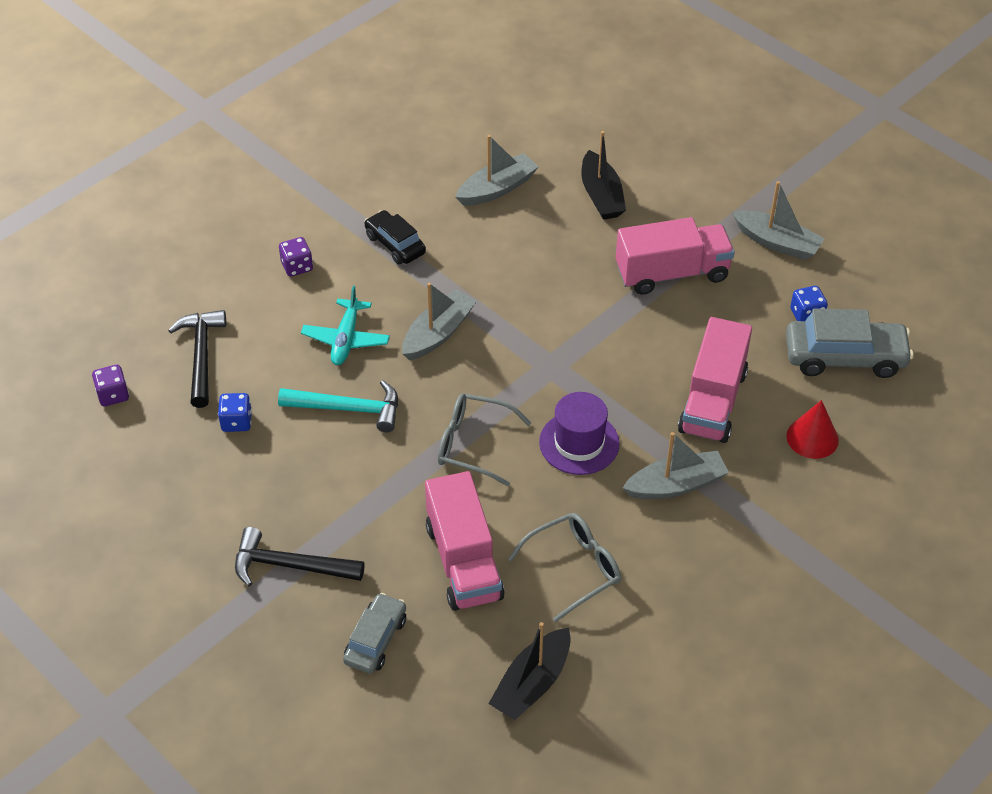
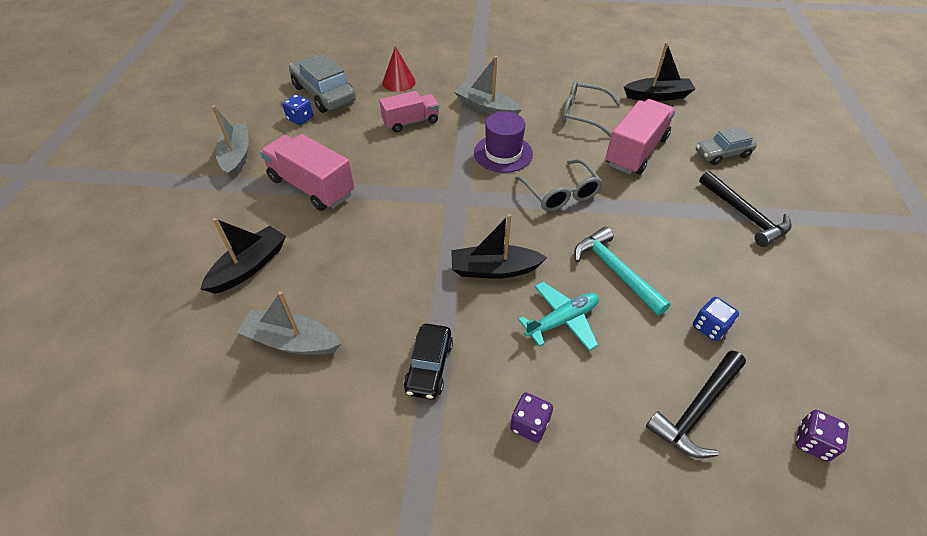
camera: 130 degrees left, 0 degrees up
grey boat [402,283,477,360] -> black boat [451,214,547,279]
pink truck [678,317,752,443] -> pink truck [379,91,439,132], size x0.66

